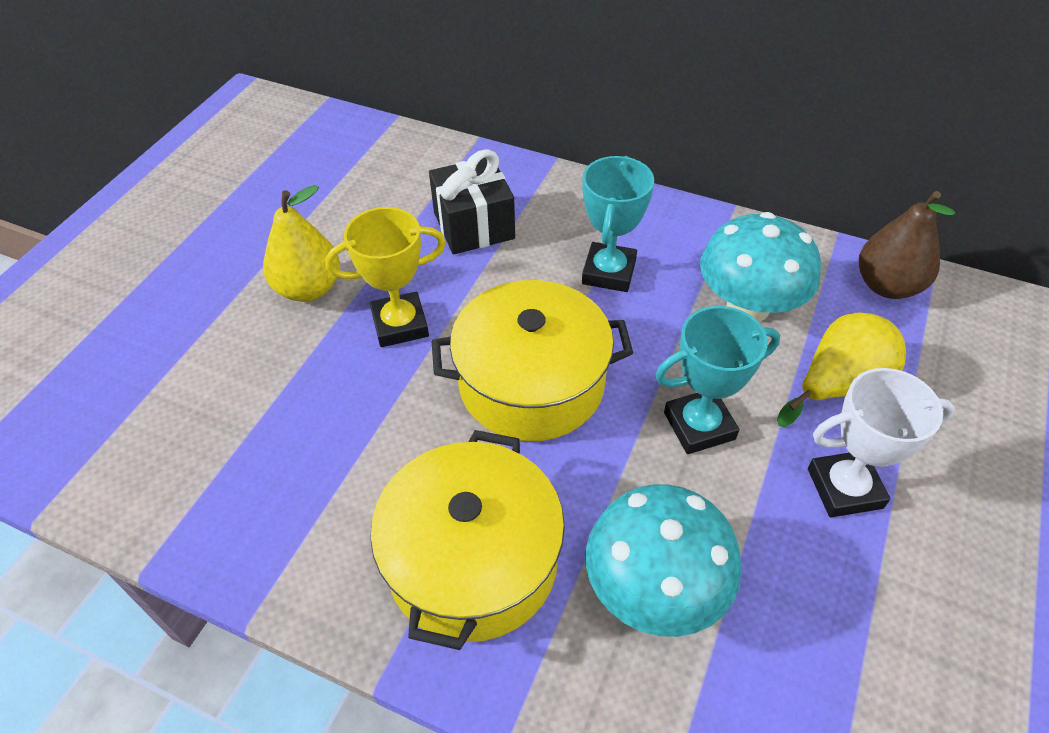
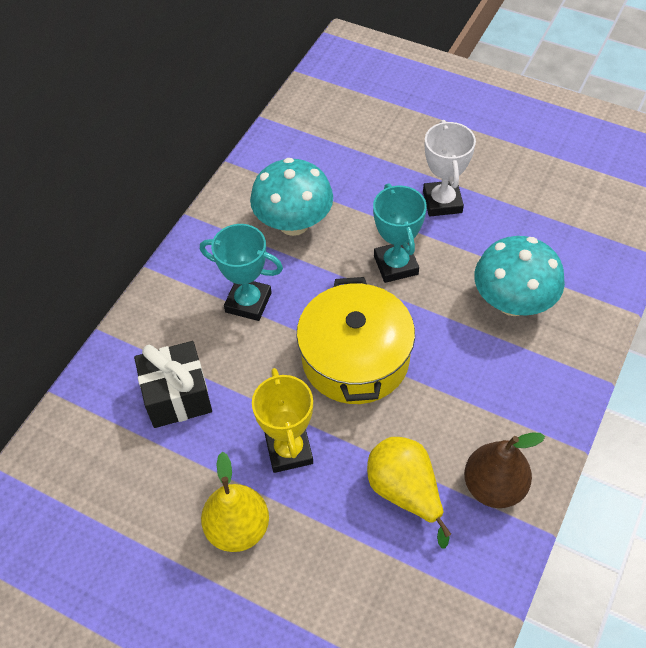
camera: 85 degrees left, 5 degrees up
yellow pot [370,430,565,650] -> none
yellow pear [777,312,906,427] -> yellow pear moved to [367,437,451,548]
brown pear [859,191,955,299] -> brown pear moved to [464,432,545,508]

